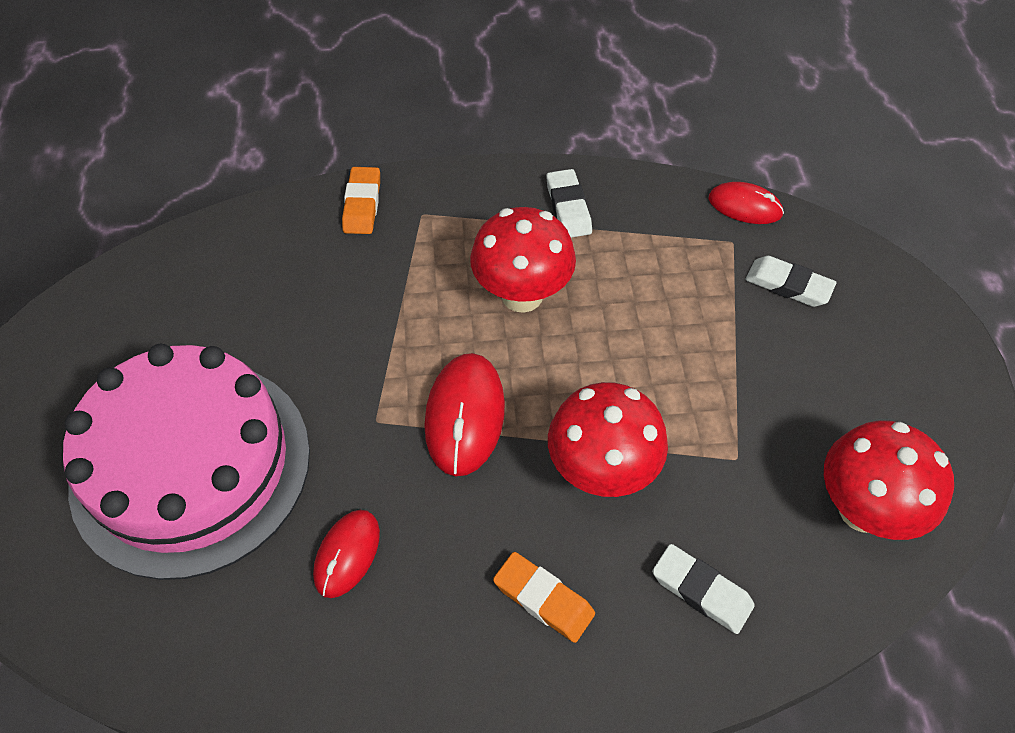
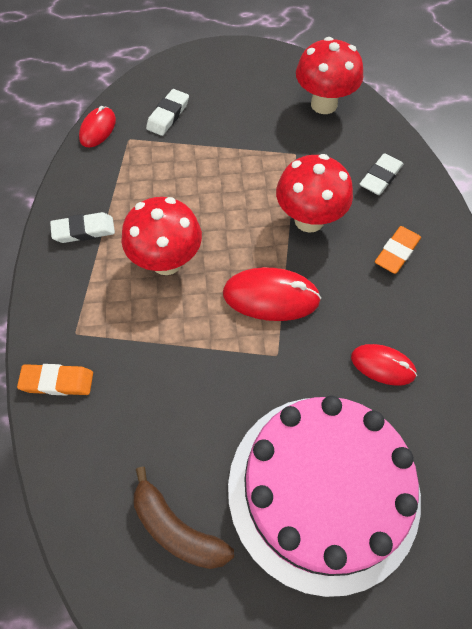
camera: 90 degrees left, 5 degrees up
none -> brown banana [134,467,234,569]

